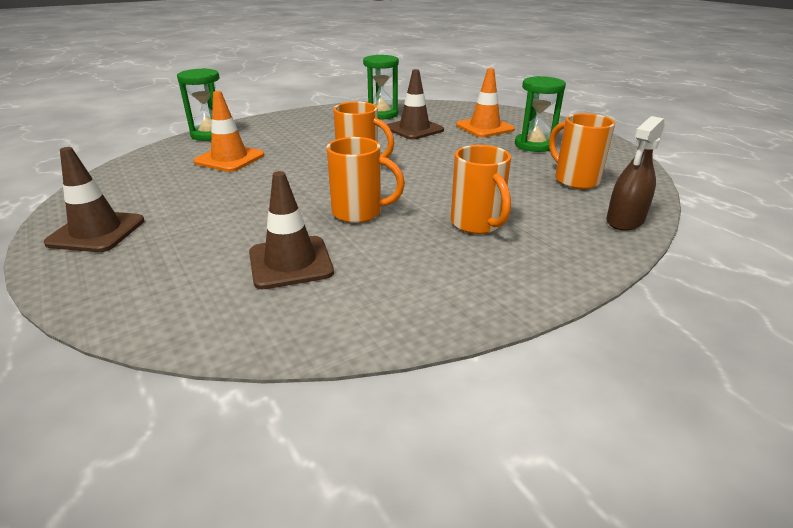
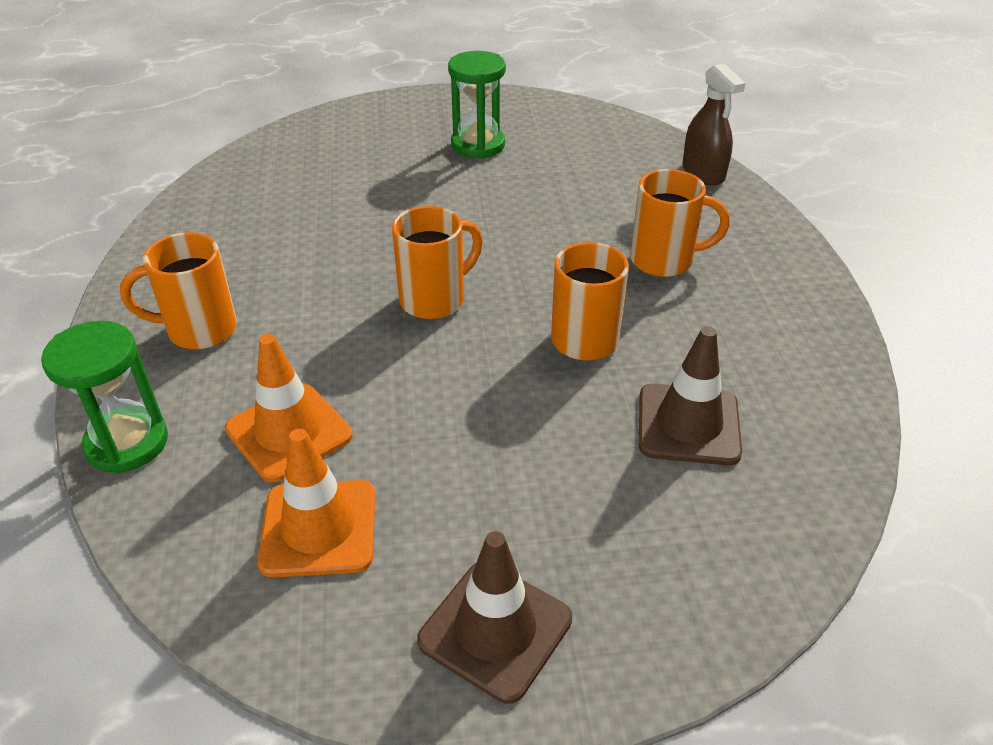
camera: 65 degrees left, 10 degrees up
green hourglass [363,55,399,119] -> none
brown traffic cone [387,69,444,140] -> none
orange traffic cone [456,68,515,137] -> orange traffic cone moved to [257,429,376,577]
orange mug [549,113,615,189] -> orange mug moved to [120,232,237,349]

